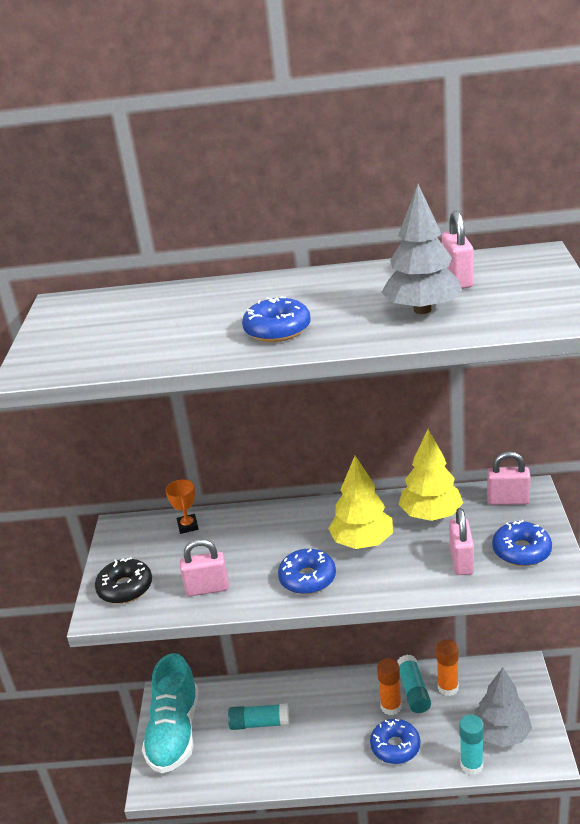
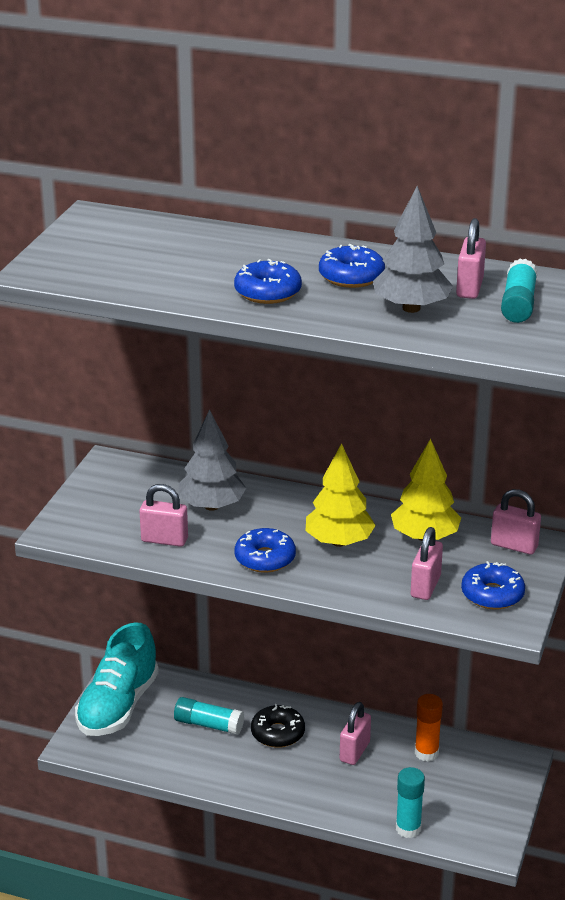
camera: 15 degrees right, 0 degrees up
black donut [95,557,152,604] -> black donut moved to [251,704,305,748]
orange trophy [165,479,199,534] -> none
blue donut [370,719,420,764] -> blue donut moved to [319,244,385,288]
orange glue stick [377,658,402,715] -> pink padlock [340,702,371,765]
turquoise glue stick [397,655,431,713] -> turquoise glue stick moved to [501,259,537,323]
grey tree [474,668,532,747] -> grey tree moved to [179,409,246,511]

